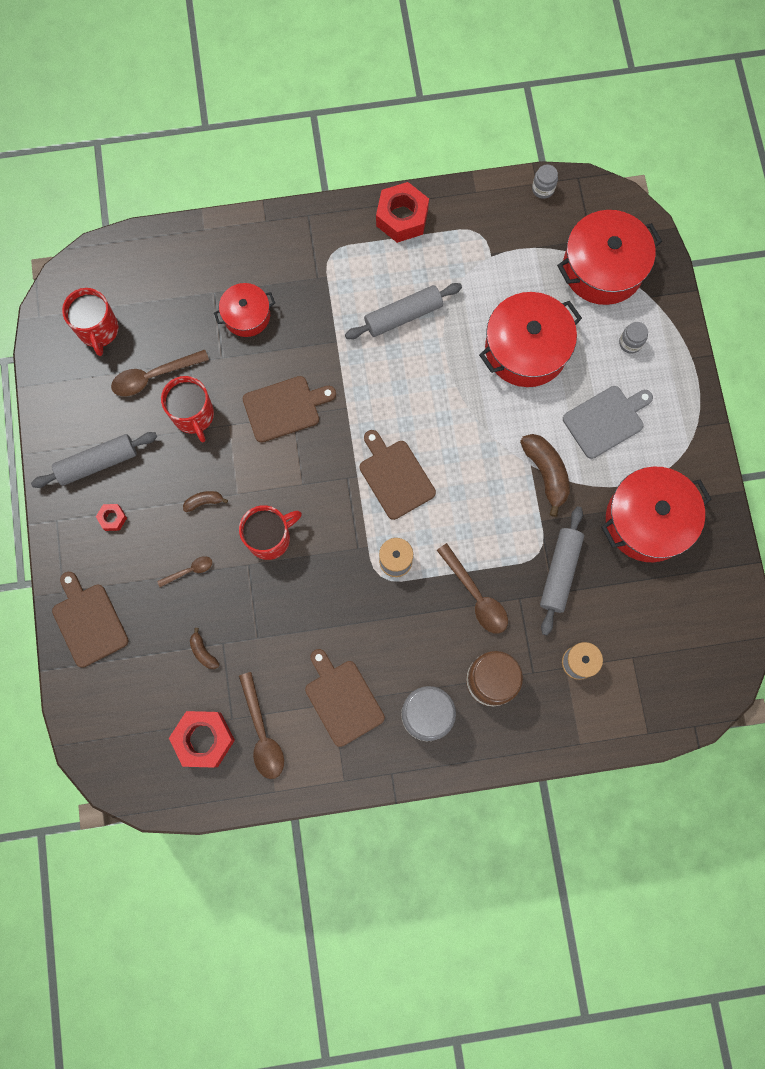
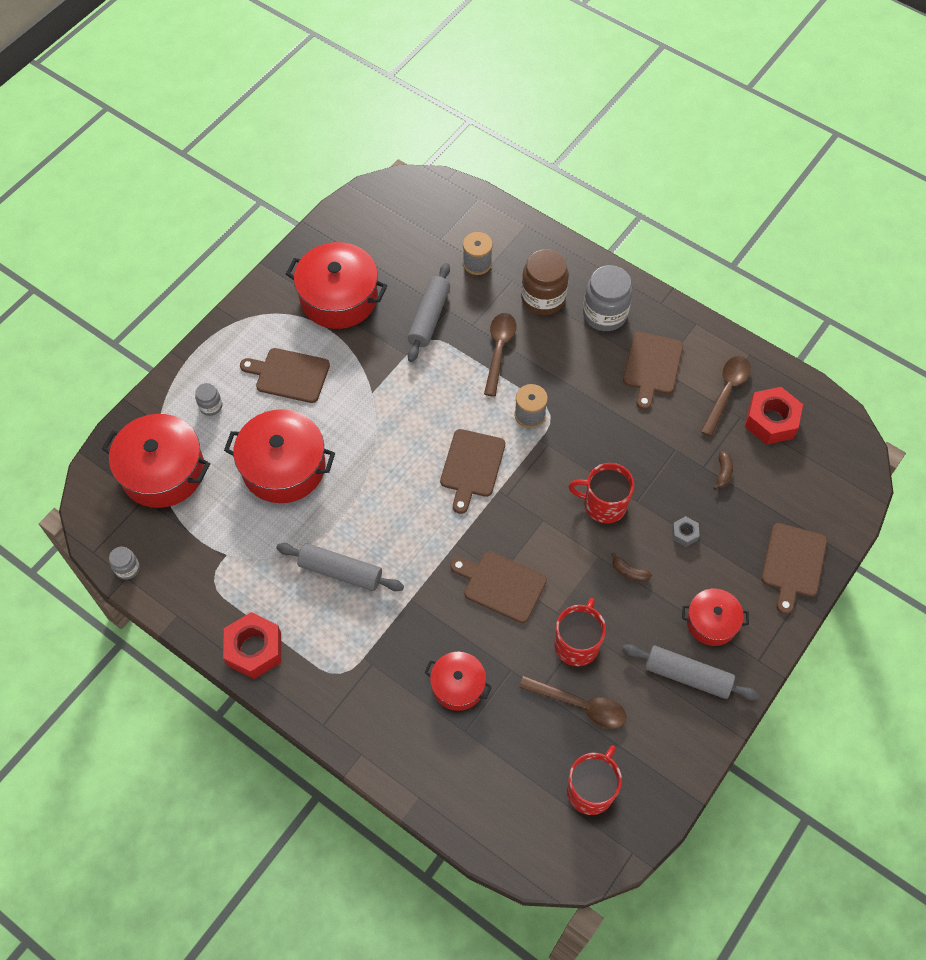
camera: 135 degrees left, 15 degrees down
red nut [96,504,127,531] -> red pot [682,589,749,646]
brown spoon [157,556,212,587] -> grey nut [672,516,699,547]
brown banana [520,434,570,517] -> none
grey rolling pin [540,506,584,635] -> grey rolling pin turned 45 degrees counterclockwise [408,263,450,362]
grey cutting board [563,386,653,459] -> brown cutting board [240,348,330,403]

